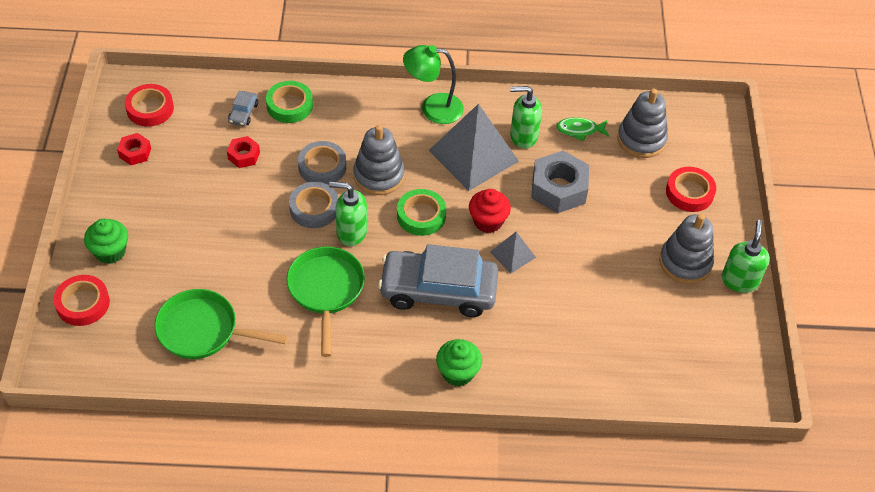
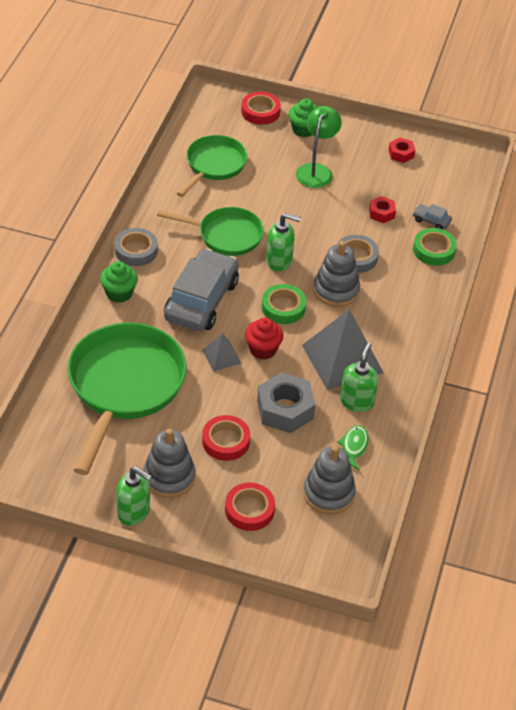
camera: 105 degrees right, 5 degrees down
red tape [125,84,174,127] -> red tape moved to [202,415,250,461]
grey tape [289,182,338,228] -> grey tape moved to [114,228,158,266]
green soap dispenser [329,182,367,246] -> green soap dispenser turned 75 degrees clockwise [266,213,301,271]
green lamp [403,45,464,124] -> green lamp moved to [296,106,342,188]
none -> green pan [67,322,187,475]

